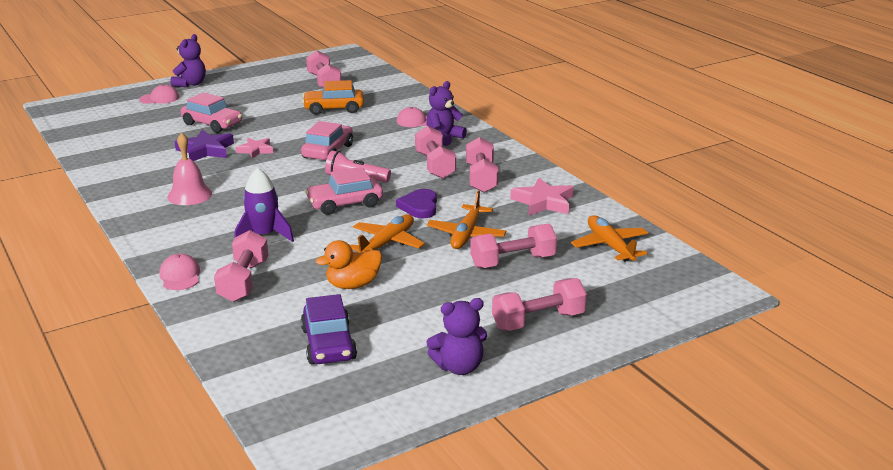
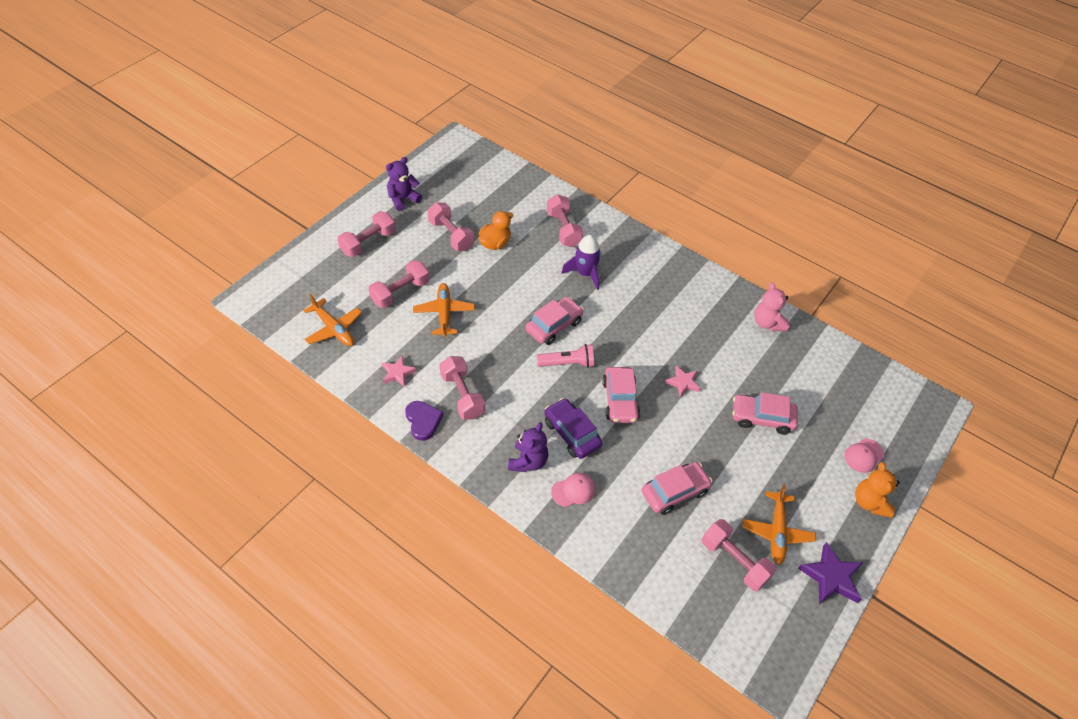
camera: 155 degrees right, 25 degrees up
pink cap [159,253,201,290] -> none
pink bell [167,133,212,205] -> none
purple teddy bear [171,34,206,87] -> orange teddy bear [855,462,900,518]
purple star [174,130,234,161] -> purple star moved to [798,542,863,604]
purple car [301,294,357,364] -> purple car moved to [544,398,602,459]
orange car [302,80,364,115] -> pink car [642,462,713,515]
orange plane [350,214,425,253] -> orange plane moved to [742,484,816,565]
purple heart [396,189,437,218] -> purple heart moved to [405,401,444,441]
pink dumbbell [415,126,456,179] -> pink dumbbell moved to [428,202,474,251]
pink star [510,178,574,216] -> pink star [382,356,417,387], size x0.64
none -> pink teddy bear [754,282,789,331]

